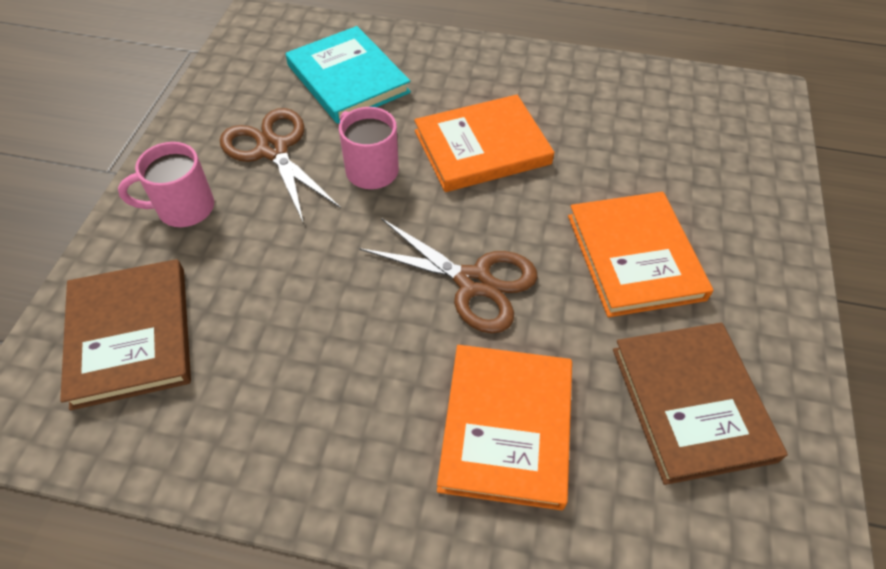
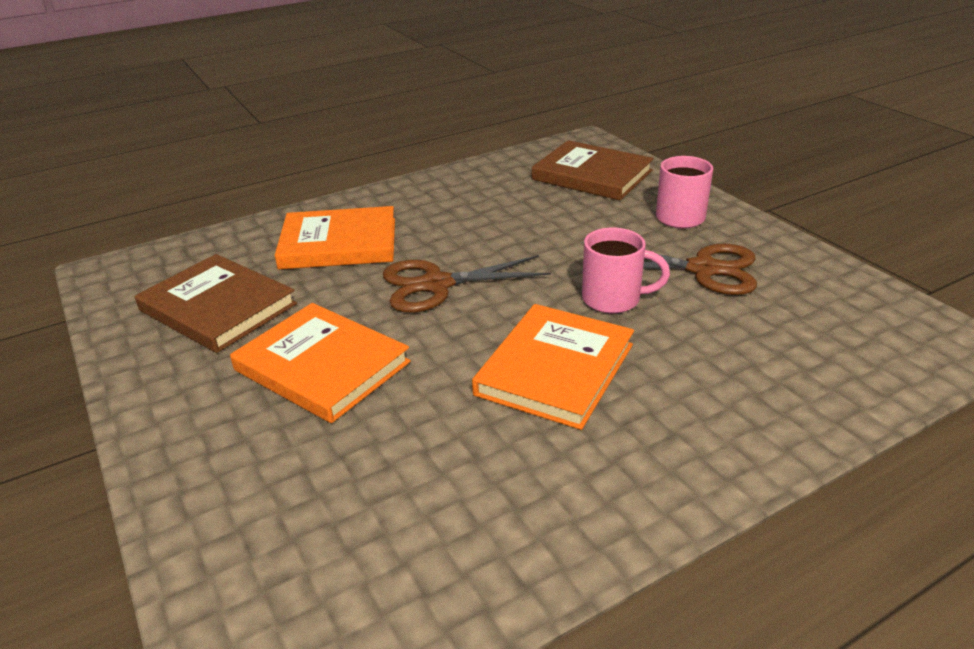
camera: 140 degrees right, 20 degrees down
turquoise book [286,26,411,124] -> none
orange book [437,345,572,510] -> orange book turned 60 degrees counterclockwise [275,206,395,269]

